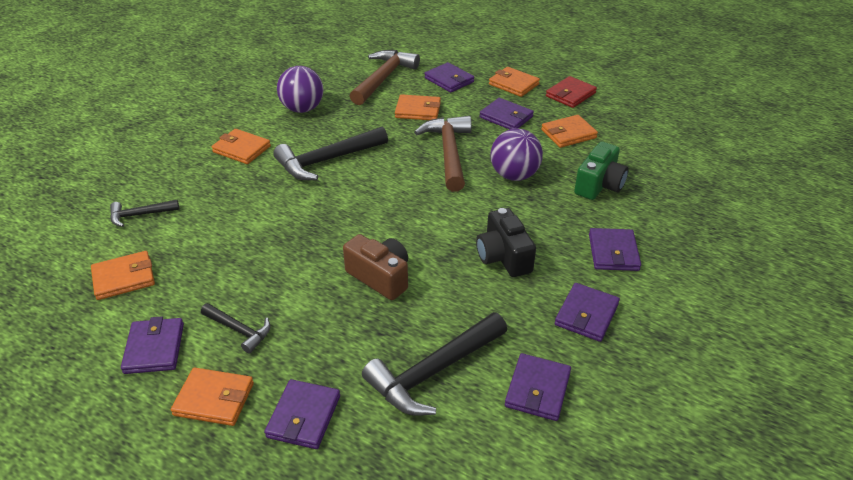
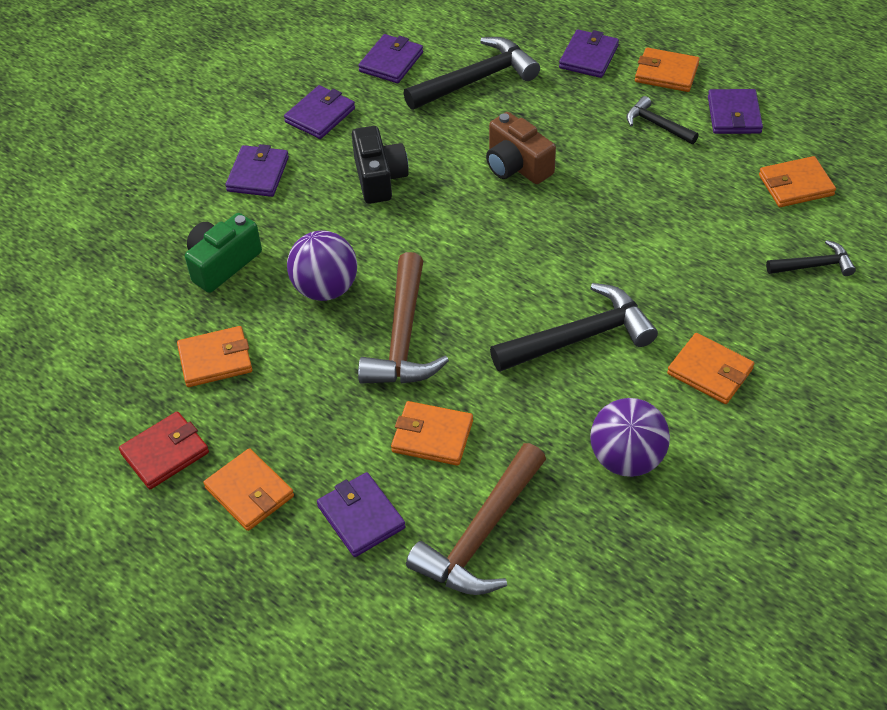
camera: 170 degrees left, 10 degrees up
purple wallet [479,98,534,130] -> none

